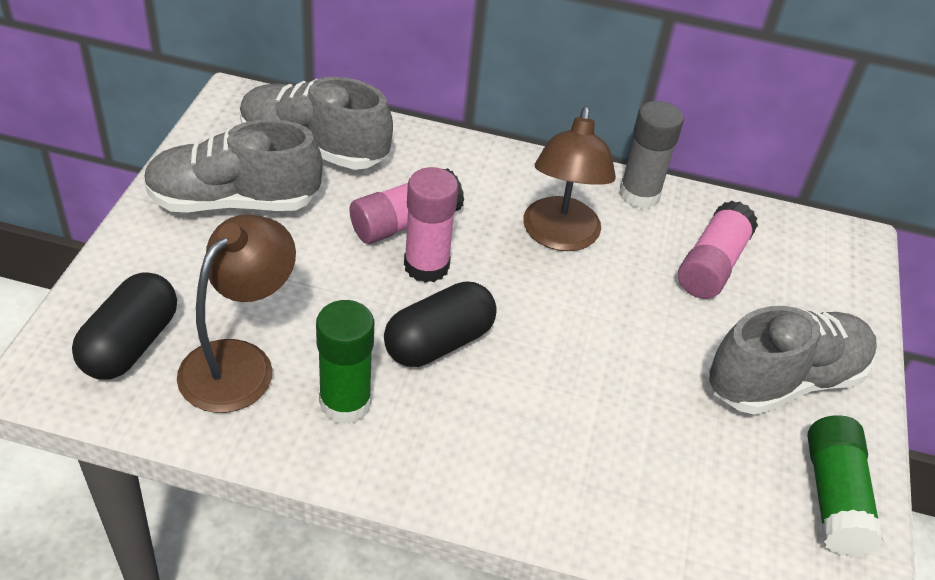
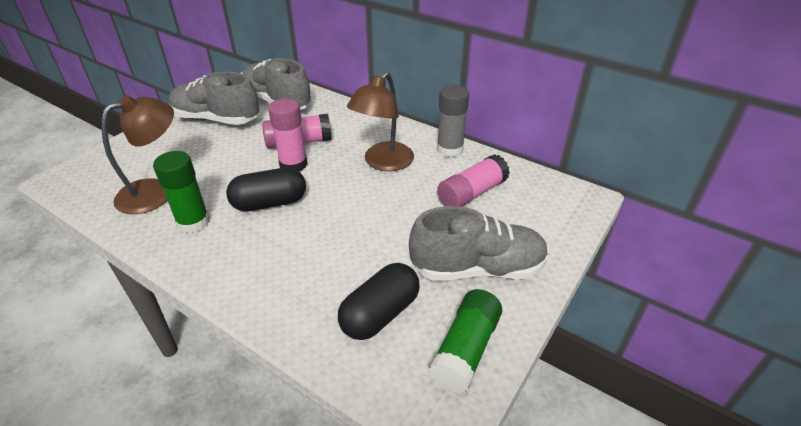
camera: 25 degrees right, 5 degrees down
black capsule [72,272,177,379] -> black capsule moved to [338,263,420,340]

